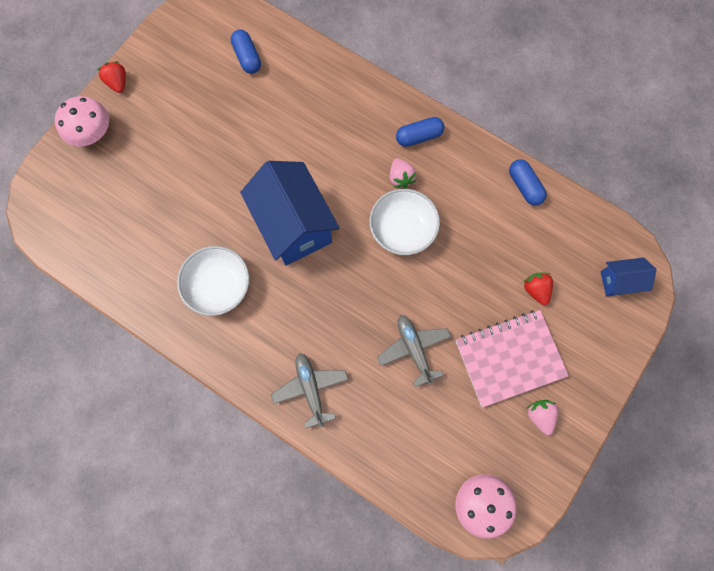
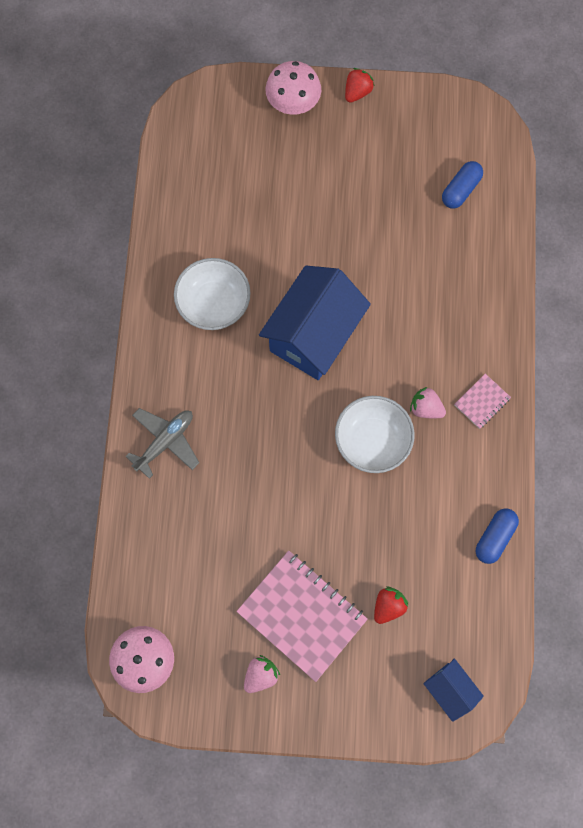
camera: 60 degrees right, 0 degrees up
grey plane [377,315,451,387] -> none
pink strawberry [390,158,416,188] -> pink strawberry turned 75 degrees clockwise [410,387,446,418]
blue capsule [396,117,444,147] -> pink notebook [454,374,511,429]

